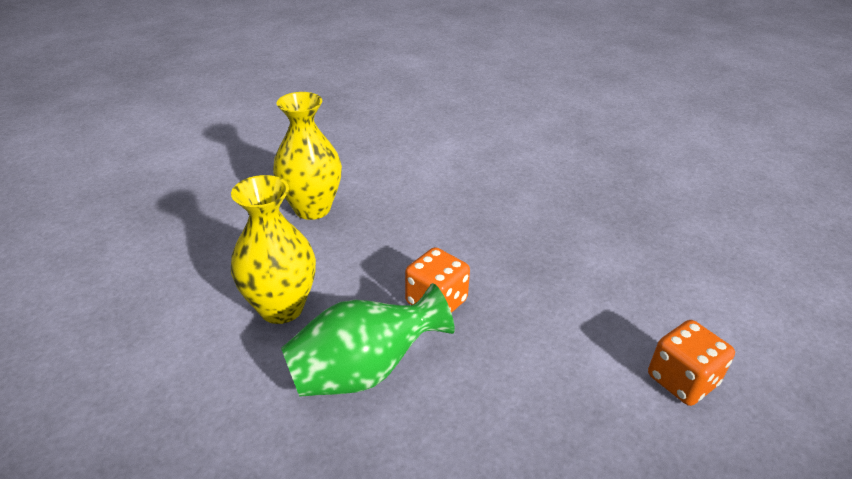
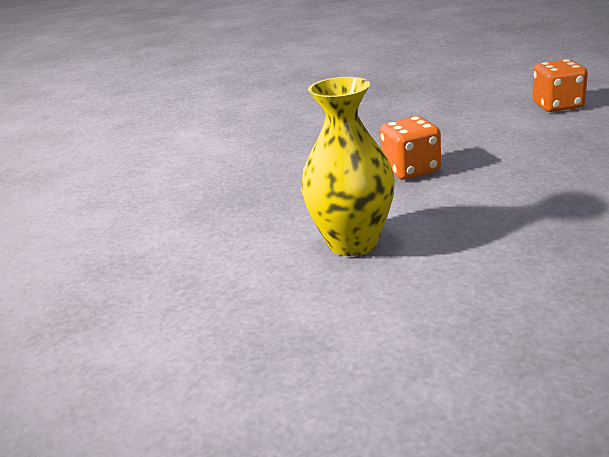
camera: 55 degrees left, 10 degrees down
yellow vase [273,92,342,220] -> none
green vase [281,283,455,397] -> none

